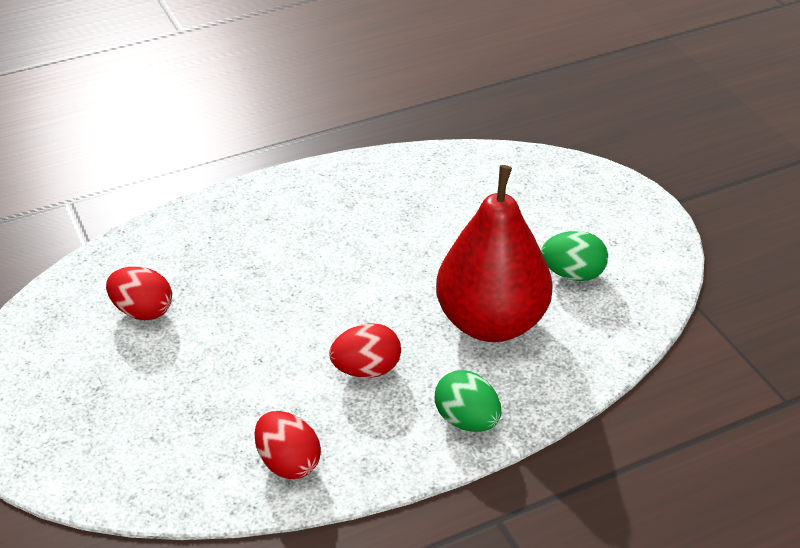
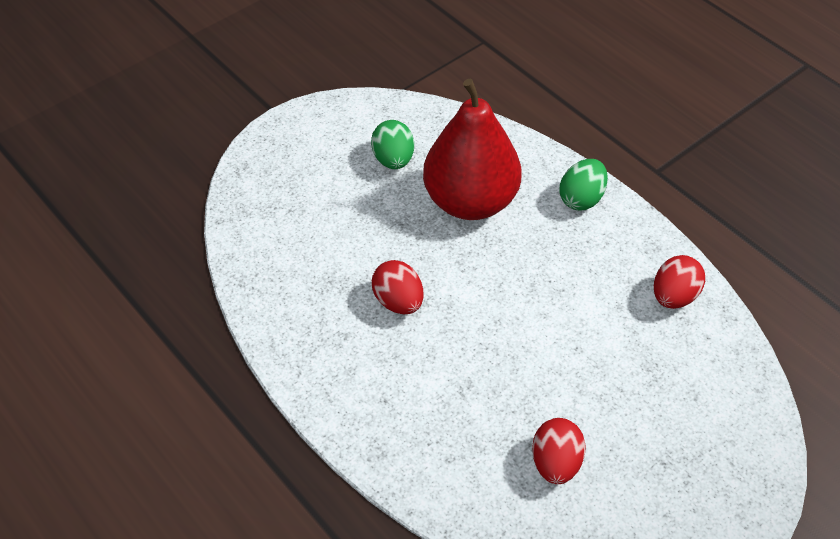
camera: 105 degrees left, 10 degrees up
red egg [329,323,401,378] -> red egg moved to [372,260,423,314]

